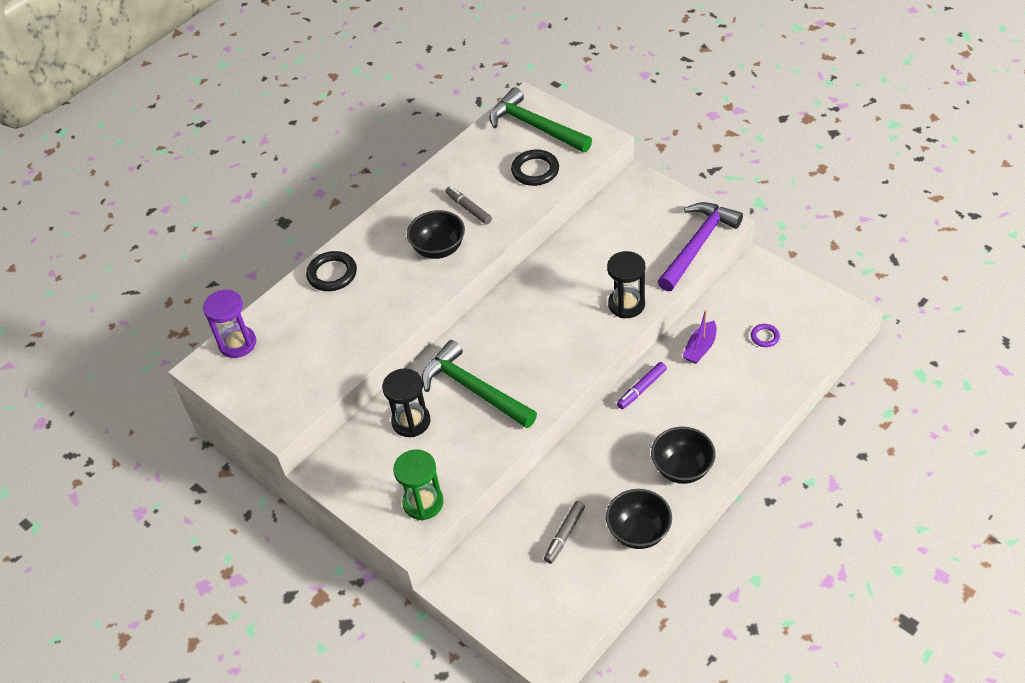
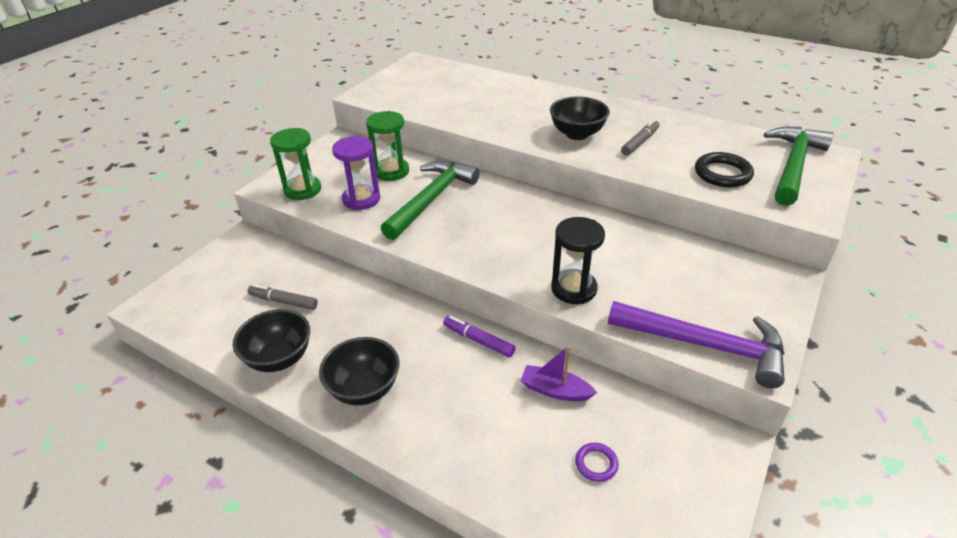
camera: 75 degrees right, 10 degrees down
purple hourglass [203,289,256,358] -> purple hourglass moved to [332,136,380,210]
black ring [306,251,357,291] -> none
black hourglass [382,368,430,437] -> green hourglass [366,111,409,181]

